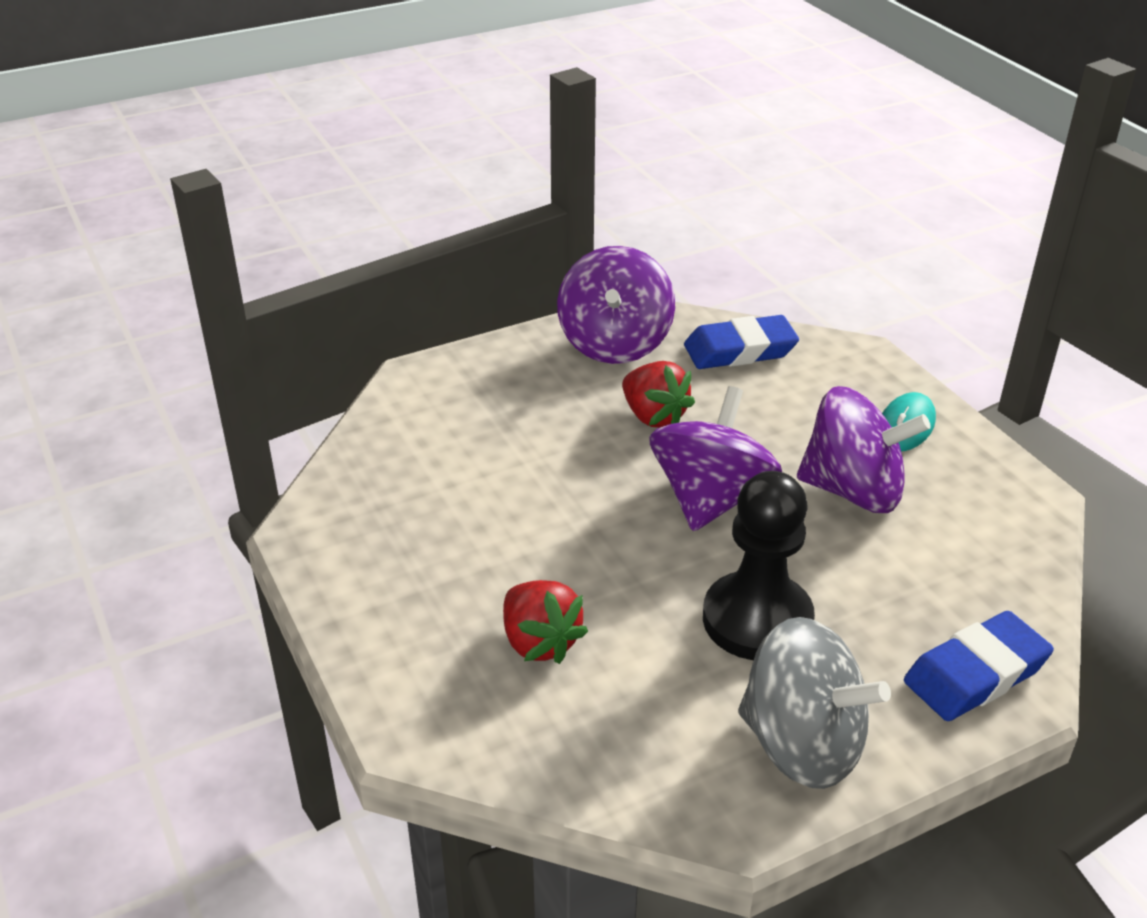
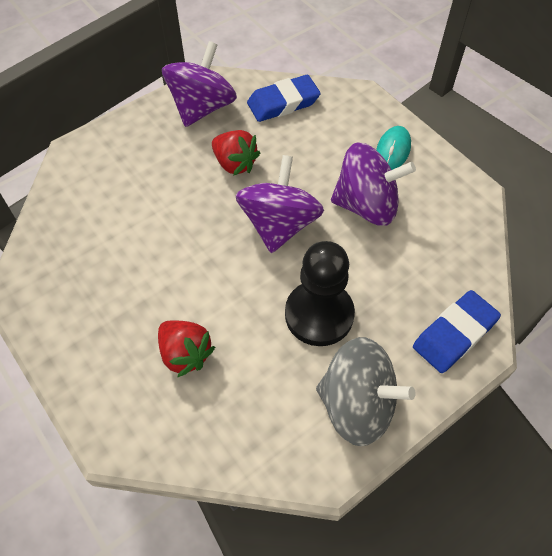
camera: 10 degrees left, 20 degrees up
purple spinning top [557,246,675,364] -> purple spinning top turned 150 degrees counterclockwise [162,41,237,127]

